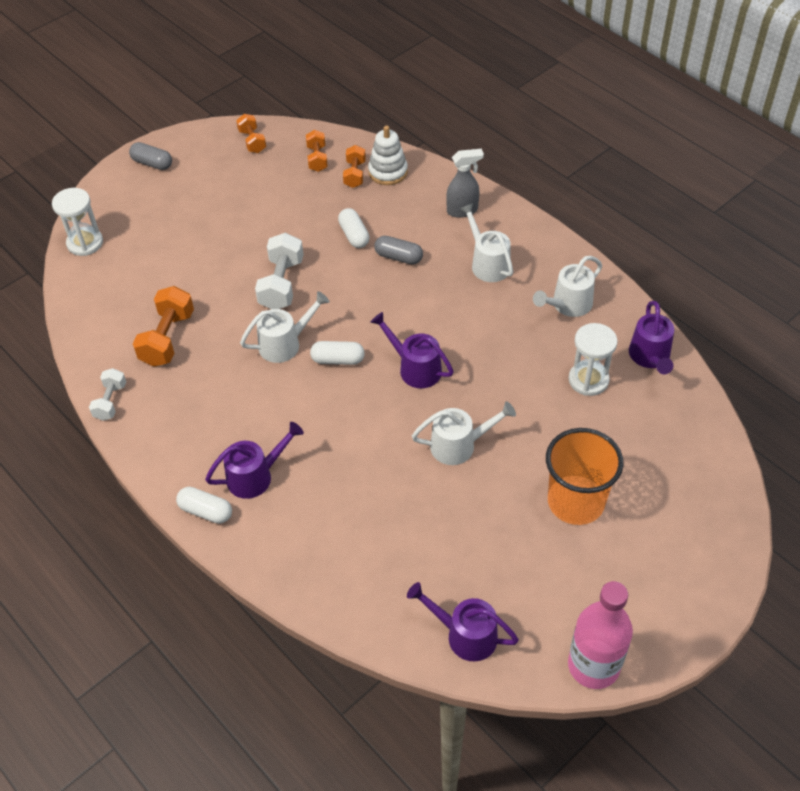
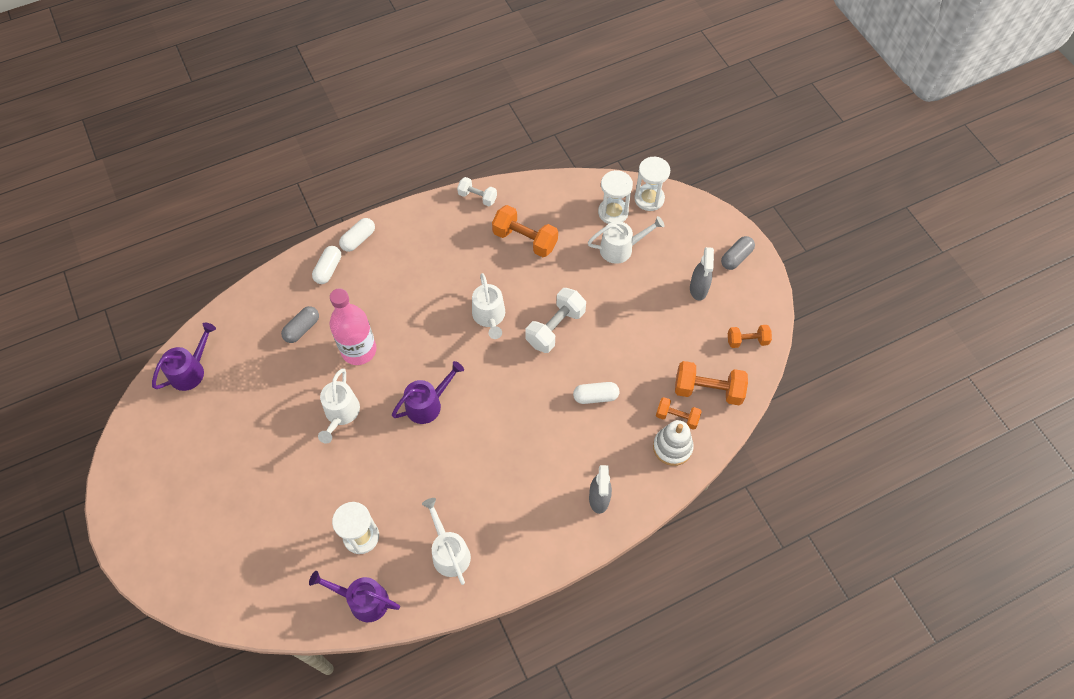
camera: 105 degrees right, 10 degrees up
purple watering can [205,422,304,499] -> none
white dumbbell [255,233,304,309] -> white dumbbell turned 75 degrees counterclockwise [525,288,586,353]
orange dumbbell [306,130,328,172] -> orange dumbbell [675,361,748,405], size x1.63
white capsule [310,341,365,365] -> white capsule moved to [312,246,341,284]
grey capsule [374,236,423,264] -> grey capsule moved to [281,306,319,343]
white watering can [460,203,513,282] -> white watering can moved to [588,216,665,264]
orange cup [546,428,623,525] -> none
pink bottle [568,581,633,689] -> pink bottle moved to [330,288,377,365]
none -> white hourglass [598,170,633,224]
none -> grey spray bottle [690,247,714,301]

